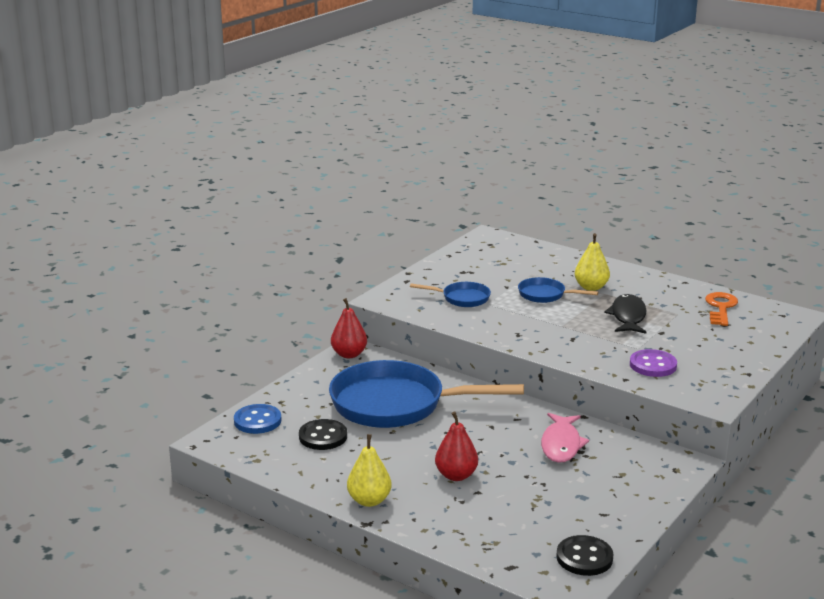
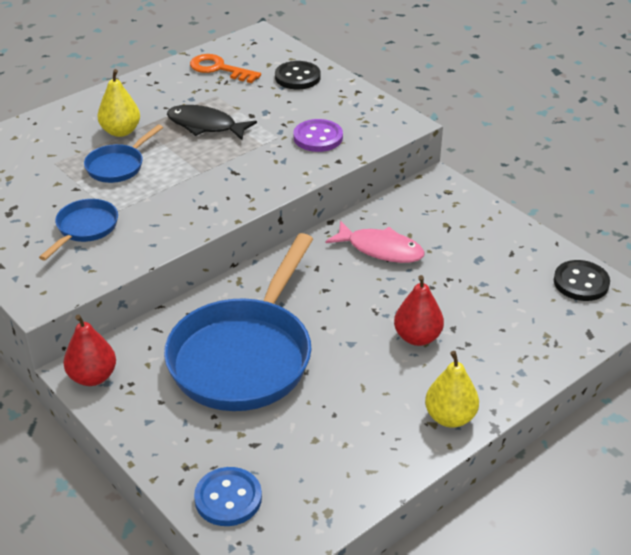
camera: 75 degrees left, 15 degrees up
black button [299,419,347,450] -> black button moved to [275,61,321,89]

